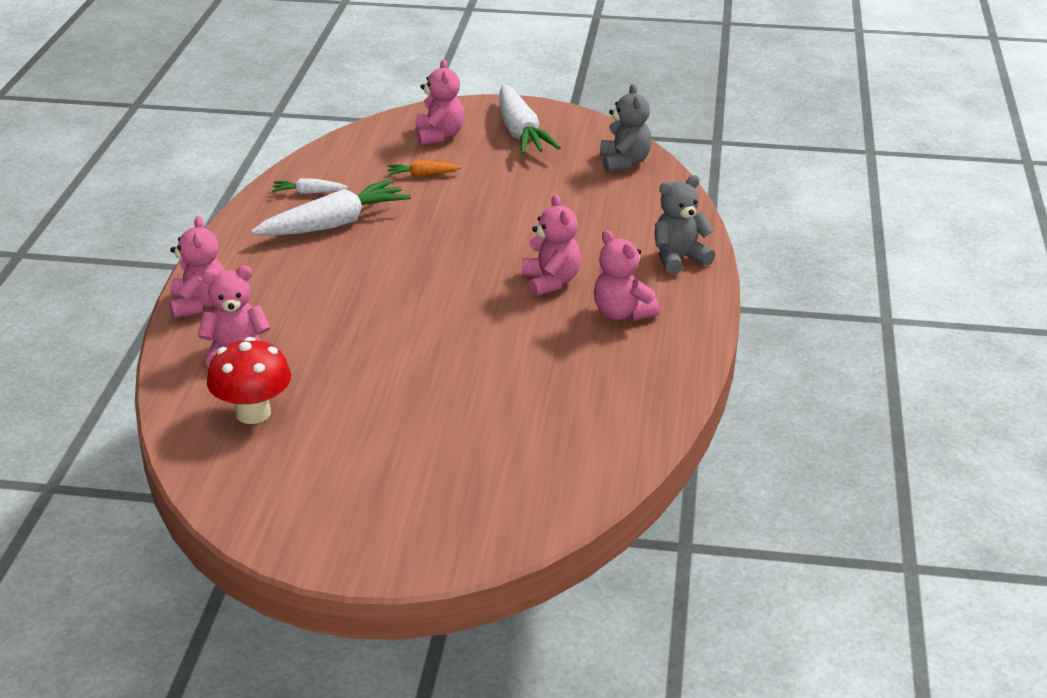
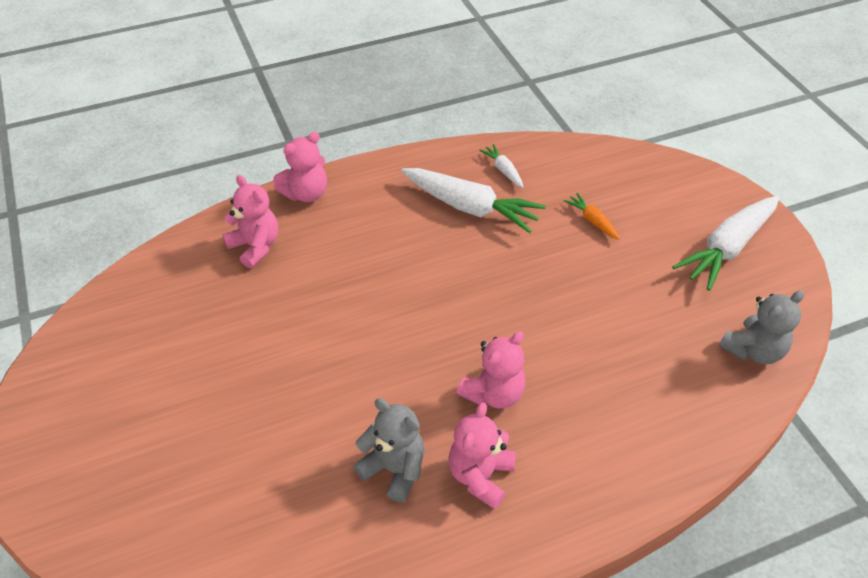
camera: 60 degrees right, 15 degrees up
red mushroom [207,337,291,424] -> none
pink teddy bear [416,59,464,145] -> none
grey teddy bear [655,175,715,274] -> grey teddy bear moved to [353,398,424,503]

